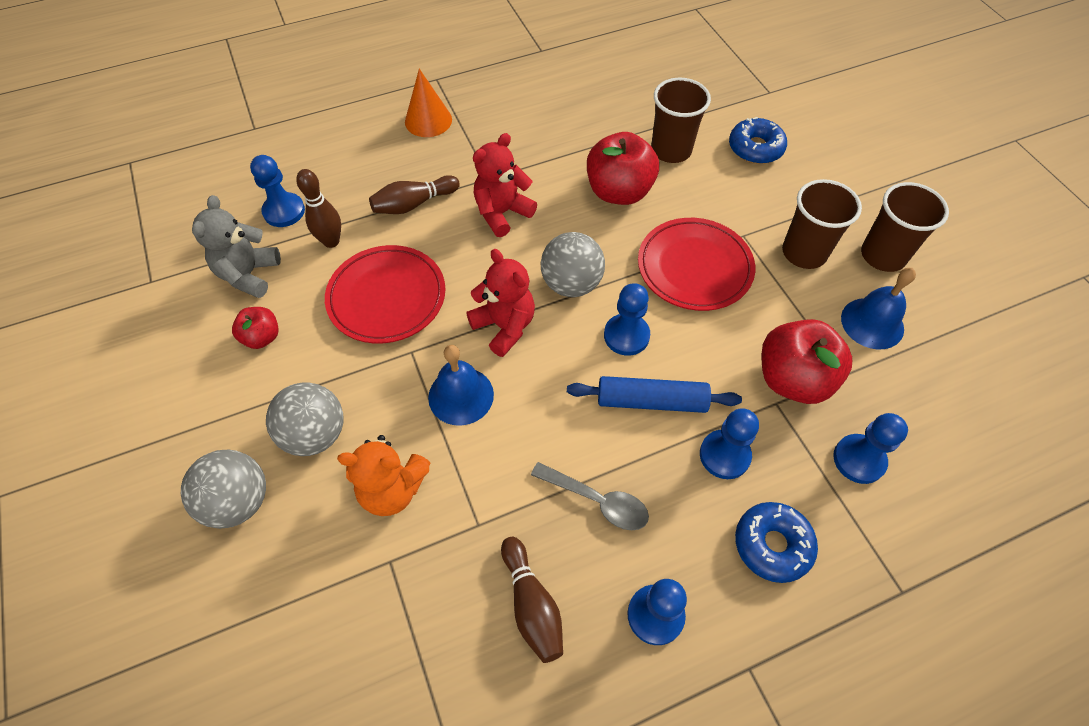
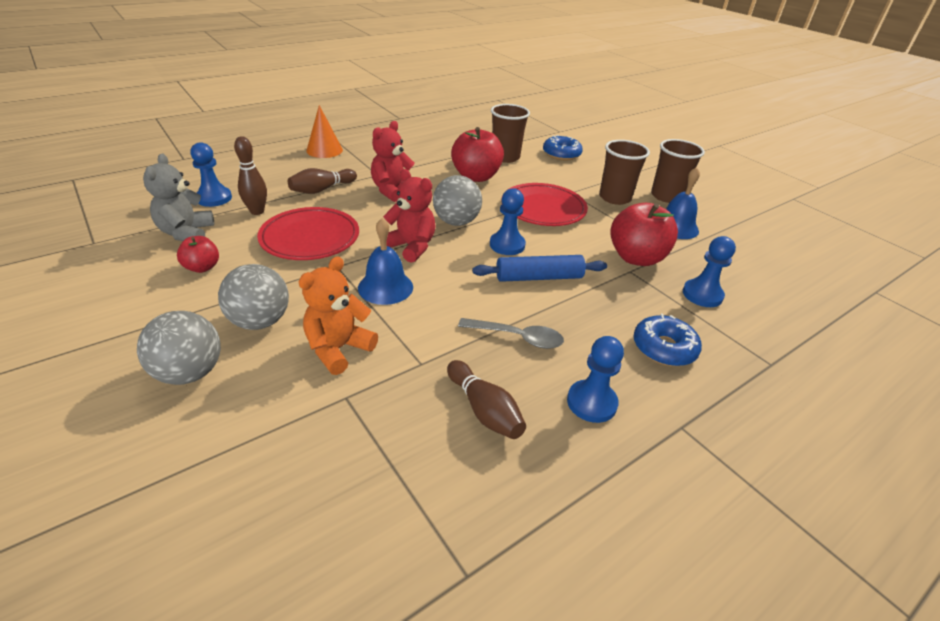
camera: 15 degrees left, 20 degrees down
orange teddy bear [337,435,430,516] -> orange teddy bear turned 135 degrees clockwise [299,256,378,375]
blue pawn [700,408,759,479] -> none

